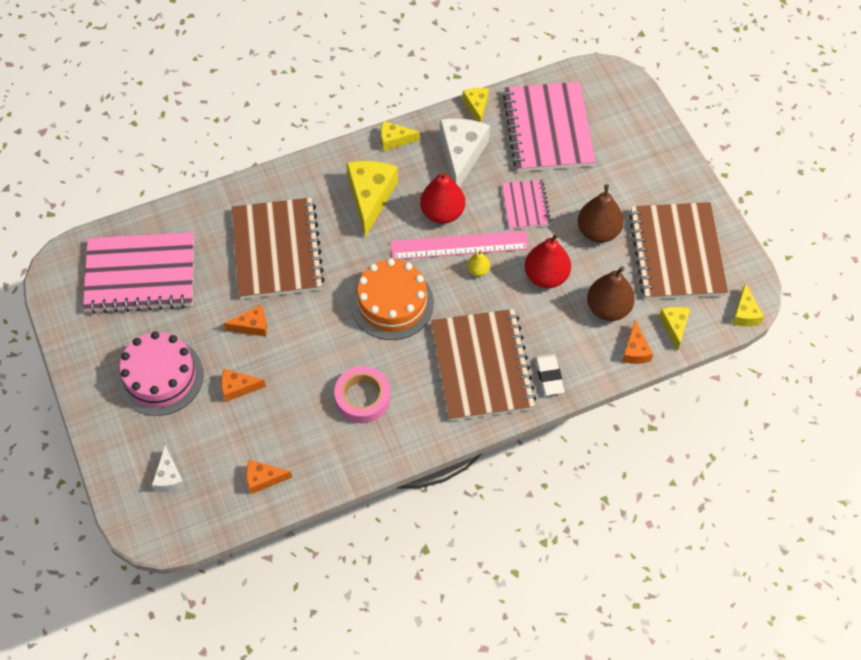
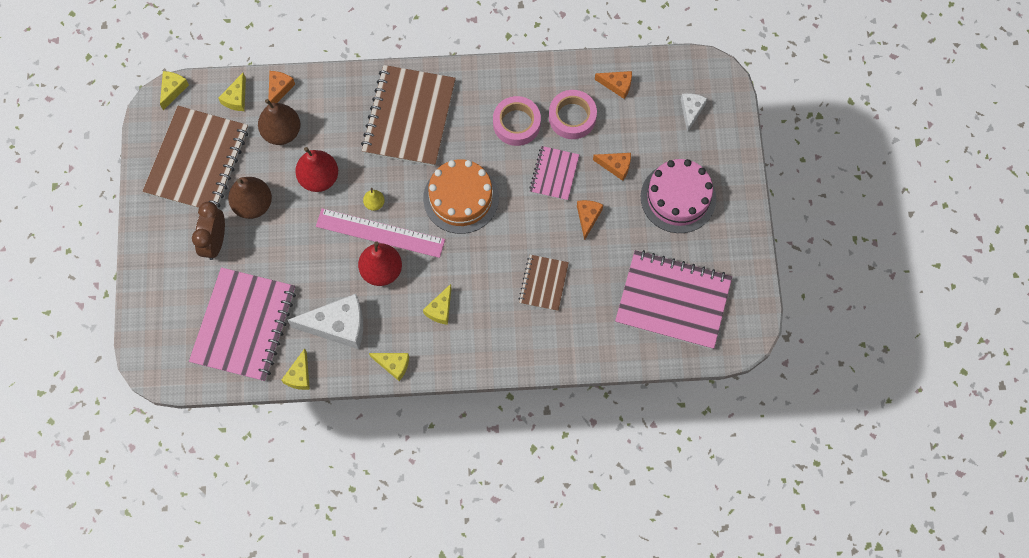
camera: 160 degrees left, 10 degrees up
orange cheese [224,305,267,337] -> orange cheese turned 90 degrees clockwise [577,200,603,241]
brown notebook [232,198,325,299] -> brown notebook [518,255,569,311], size x0.52
yellow cheese [346,161,398,238] -> yellow cheese [423,284,451,325], size x0.54
white cheese [440,119,490,187] -> white cheese turned 120 degrees counterclockwise [287,294,363,349]
pink notebook [502,180,551,229] -> pink notebook moved to [529,146,579,201]
white eraser [535,354,565,396] -> none
none -> brown clock [192,202,225,260]
none -> pink tape [549,90,597,139]

